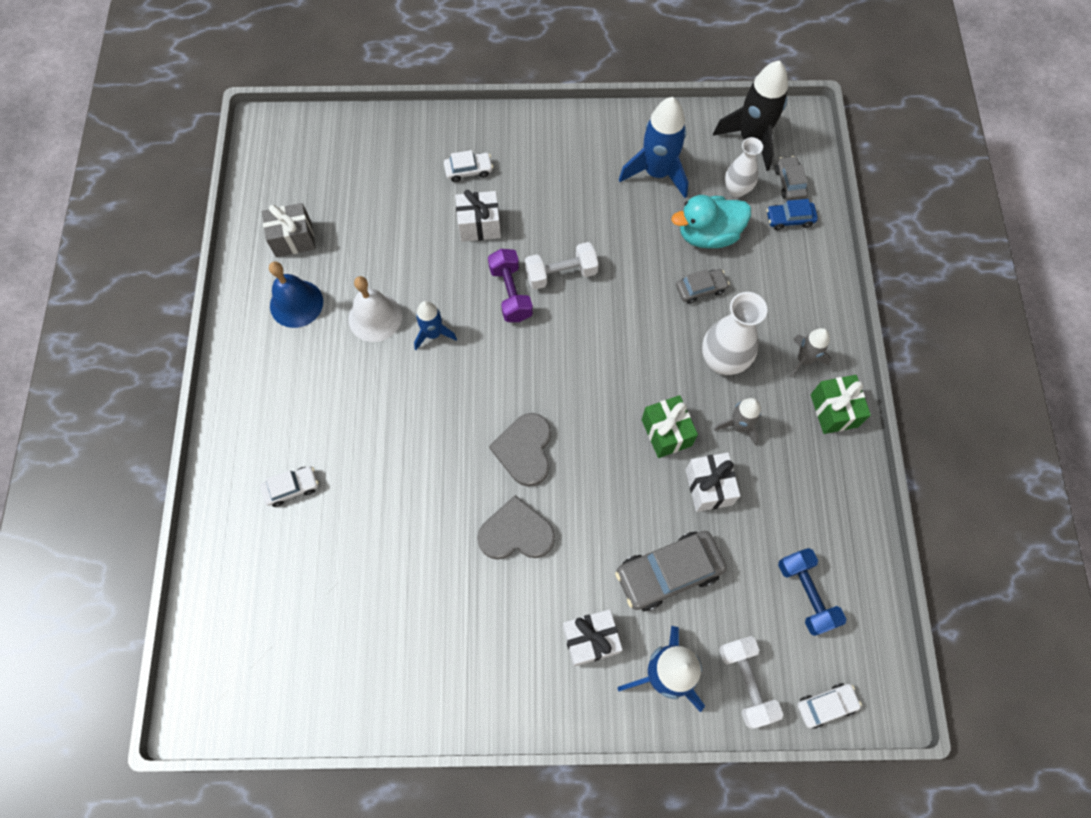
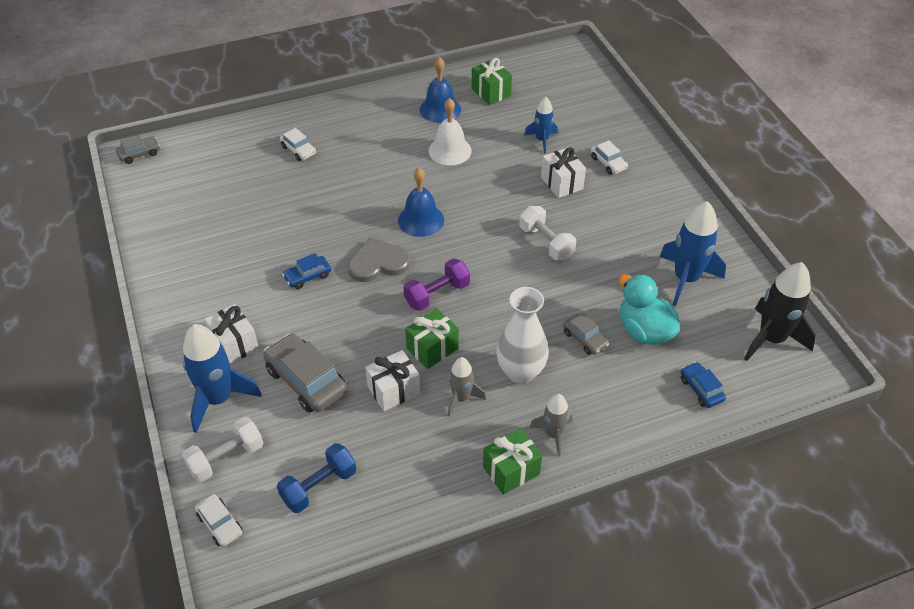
camera: 70 degrees right, 20 degrees down
grey gift [262,203,316,257] -> green gift [472,58,512,105]
blue rocket [414,301,457,350] -> blue rocket moved to [524,97,558,153]
grey heart [477,495,555,559] -> blue car [282,253,331,289]
purple dumbbell [488,249,533,322] -> purple dumbbell moved to [403,258,470,311]
white vase [725,137,763,197] -> none
grey car [775,156,808,200] -> grey car moved to [116,135,160,164]
none -> blue bell [398,168,444,237]

